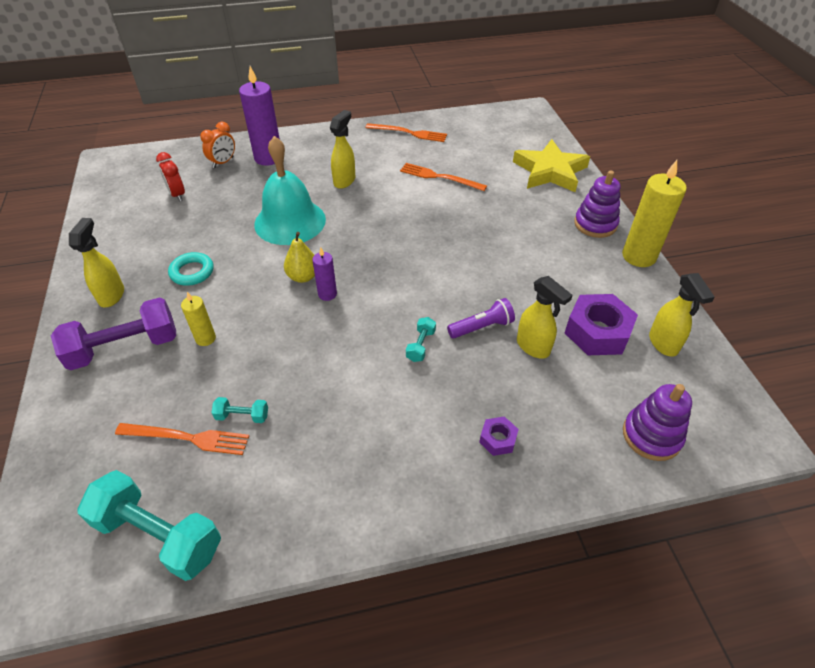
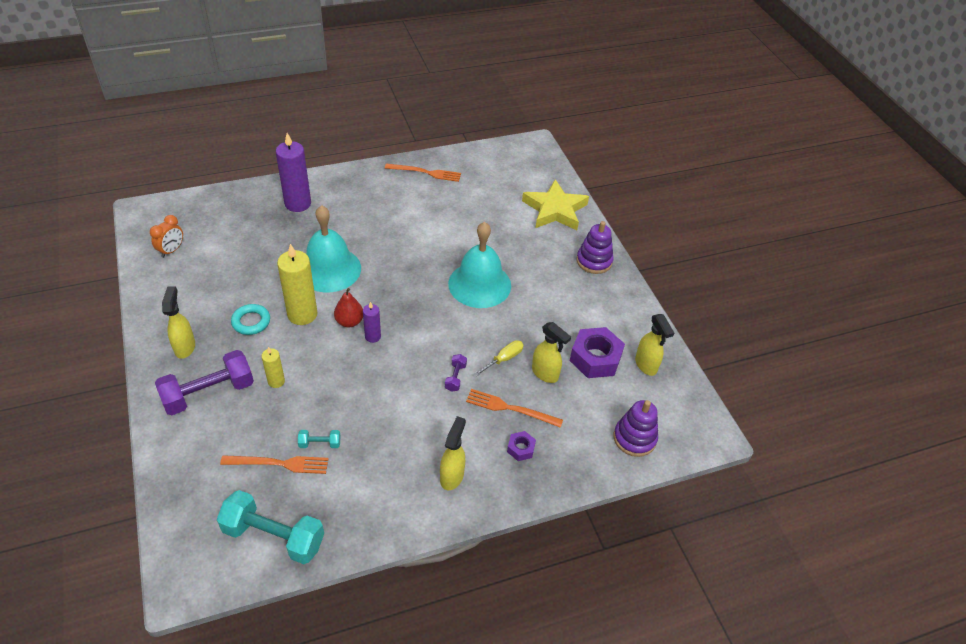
camera: 10 degrees left, 0 degrees up
red clock [156,152,185,201] -> none
orange clock [200,122,235,168] -> orange clock moved to [150,215,183,258]
yellow pear [284,232,315,283] -> red pear [334,288,363,327]
yellow spray bottle [330,110,355,189] -> yellow spray bottle moved to [440,416,466,490]
orange fork [400,163,487,191] -> orange fork moved to [466,389,563,428]
turquoise dumbbell [406,317,436,362] -> purple dumbbell [445,354,467,392]
purple flashlight [447,298,515,339] -> yellow screwdriver [474,340,524,377]
yellow candle [622,160,687,267] -> yellow candle moved to [277,244,317,325]
none -> turquoise bell [448,222,511,308]

